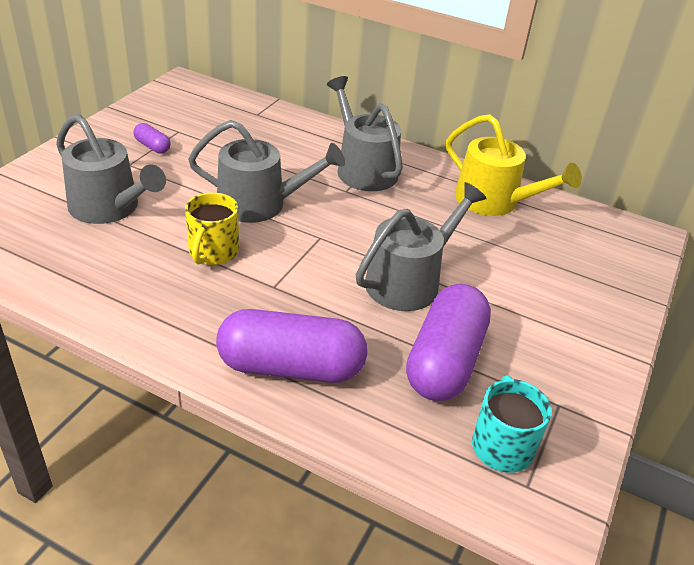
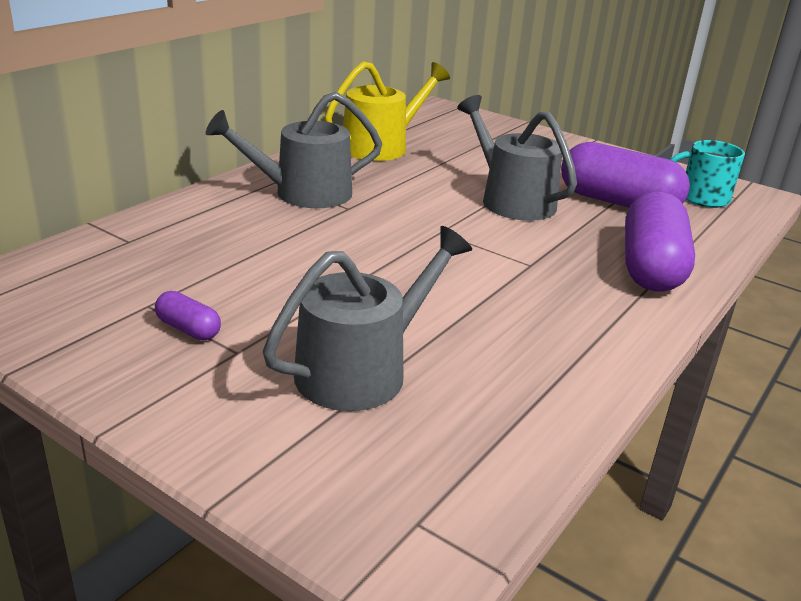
camera: 80 degrees left, 10 degrees down
purple capsule [133,123,171,154] -> purple capsule turned 75 degrees clockwise [155,291,221,340]
yellow mug [185,192,239,265] -> none
grey watering can [188,120,345,223] -> none

